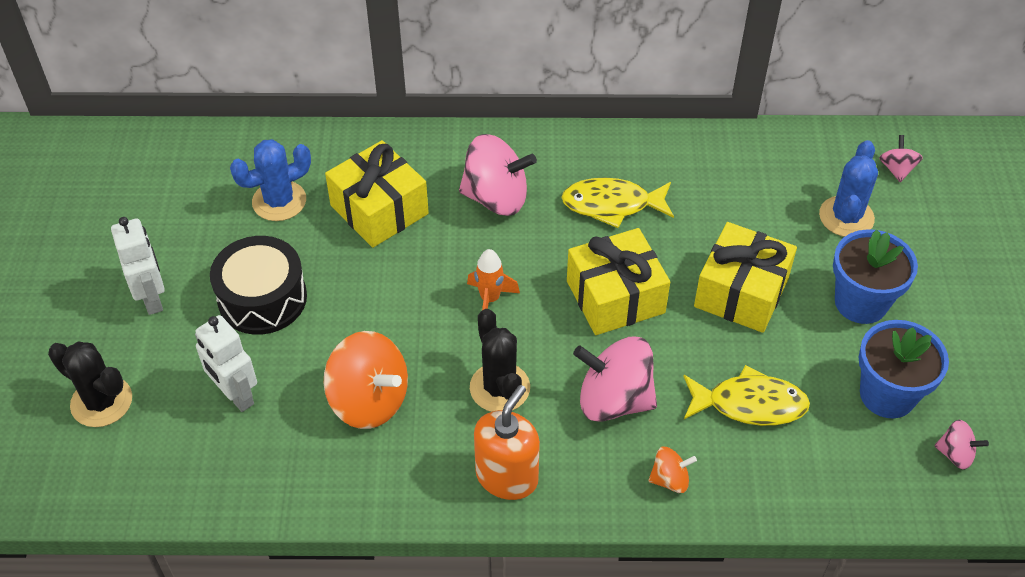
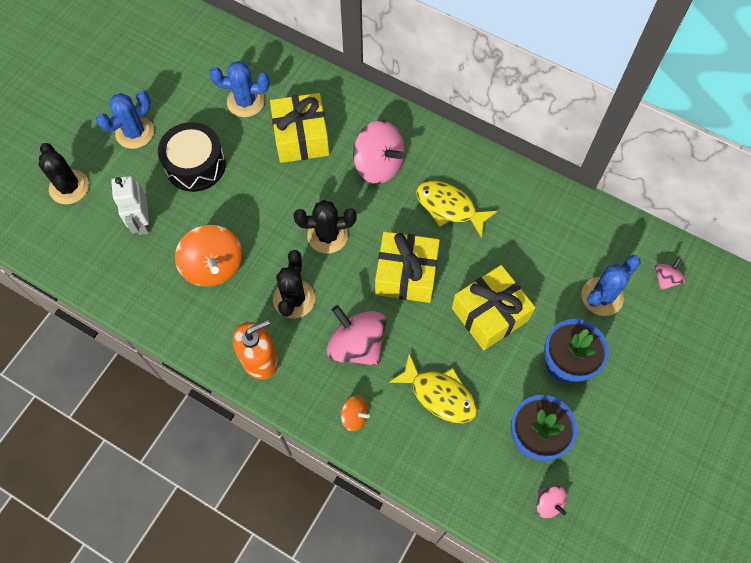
camera: 30 degrees right, 15 degrees up
white robot [111,217,165,315] -> blue cactus [96,91,154,149]
orange rocket [467,249,520,310] -> black cactus [294,200,357,254]

